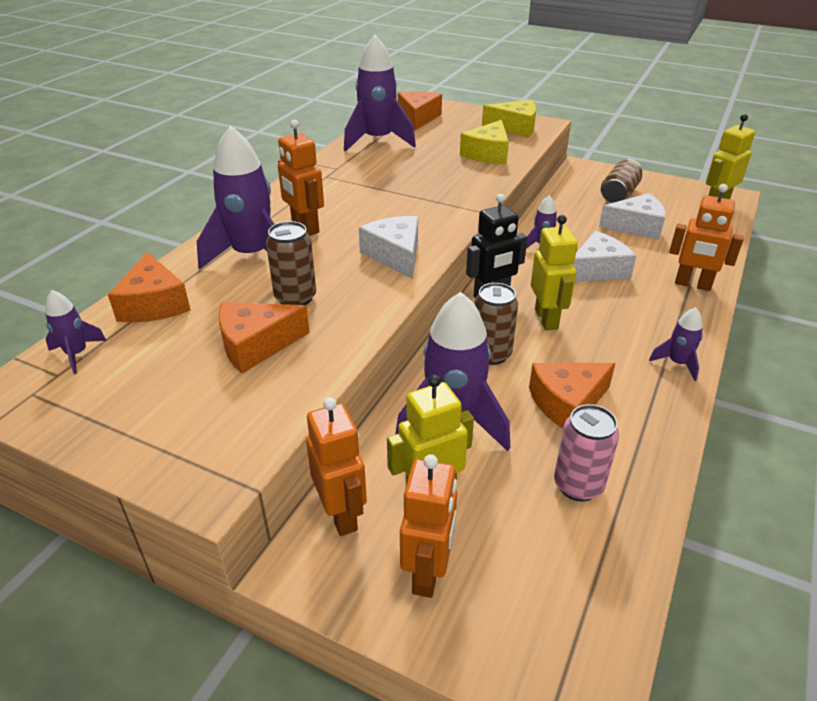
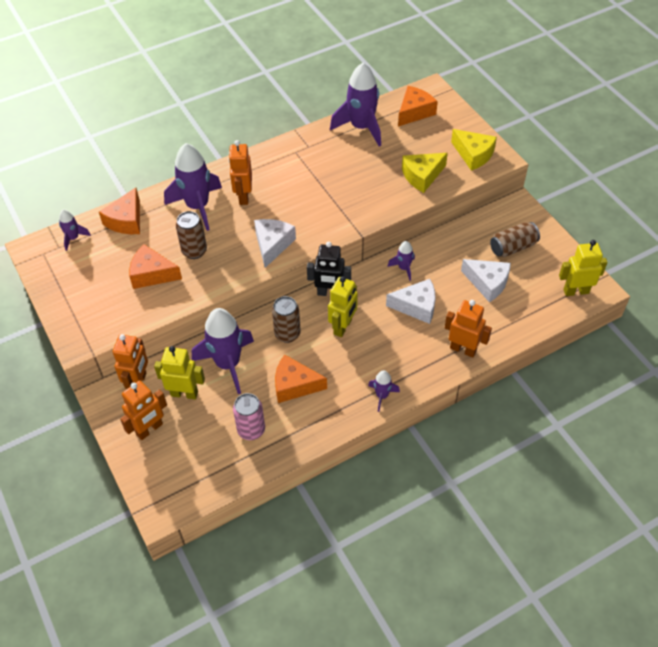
camera: 35 degrees right, 15 degrees up
orange robot [669,184,744,291] -> orange robot turned 150 degrees clockwise [445,300,492,358]

